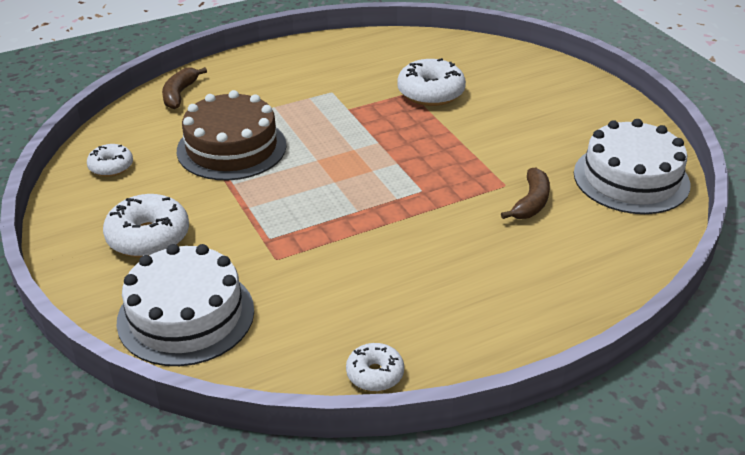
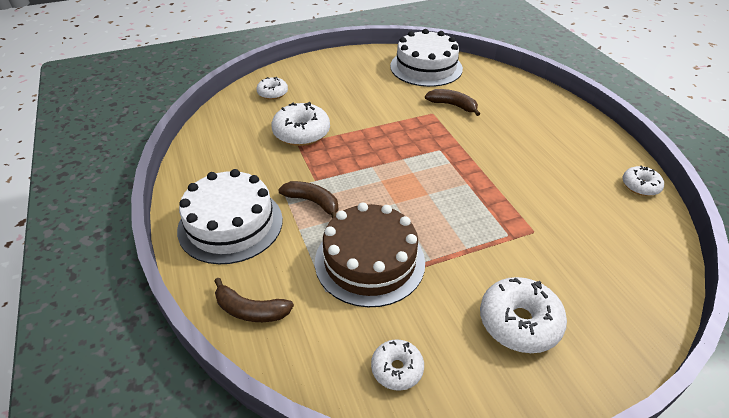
camera: 85 degrees left, 5 degrees up
white cake [116,244,254,366] -> white cake moved to [177,169,283,264]
none -> white donut [256,77,288,100]
none -> brown banana [278,181,338,219]

